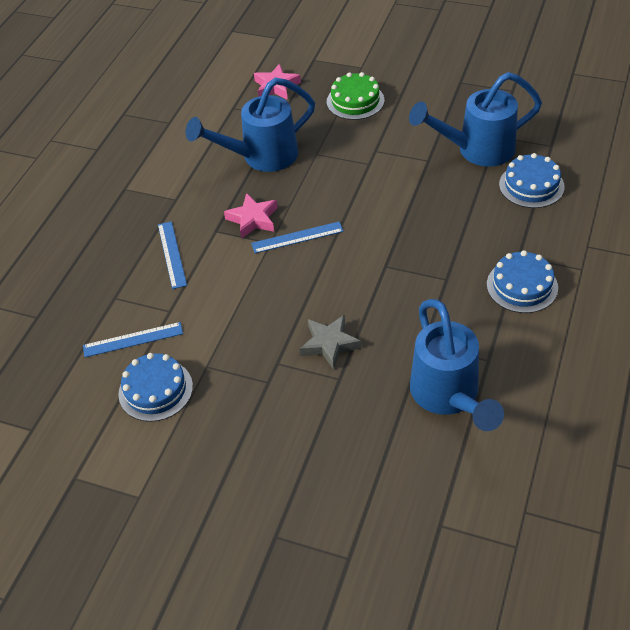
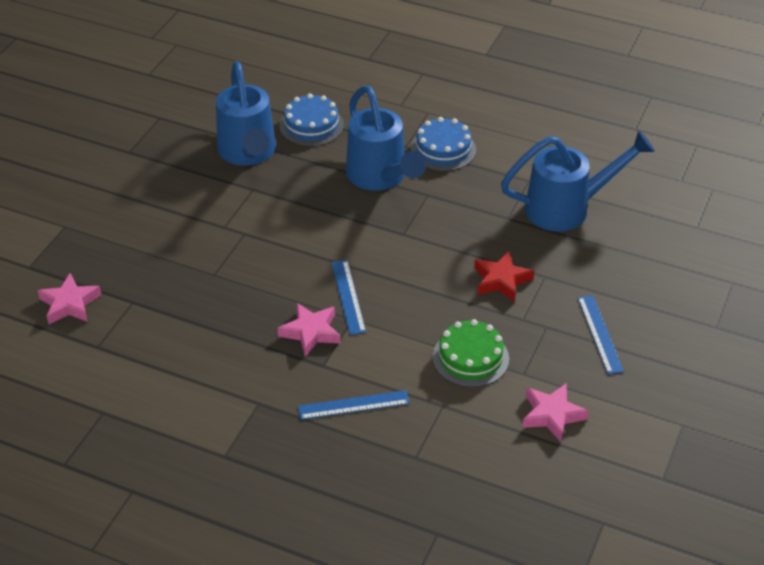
camera: 90 degrees left, 5 degrees down
blue ruler [83,322,183,357] -> blue ruler moved to [578,295,624,374]
blue cake [118,353,193,422] -> pink star [522,383,589,442]
blue watering can [186,77,315,172] -> blue watering can moved to [346,86,426,191]
grey star [300,315,361,370] -> red star [474,251,534,302]
green cake [327,72,384,120] -> green cake moved to [432,319,509,387]

